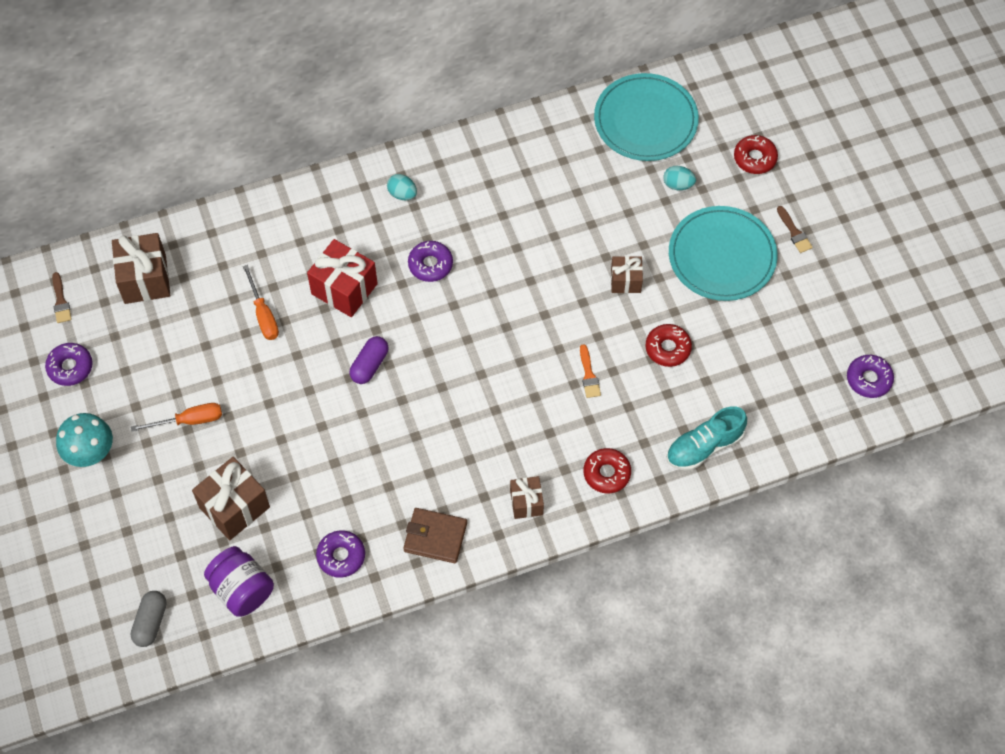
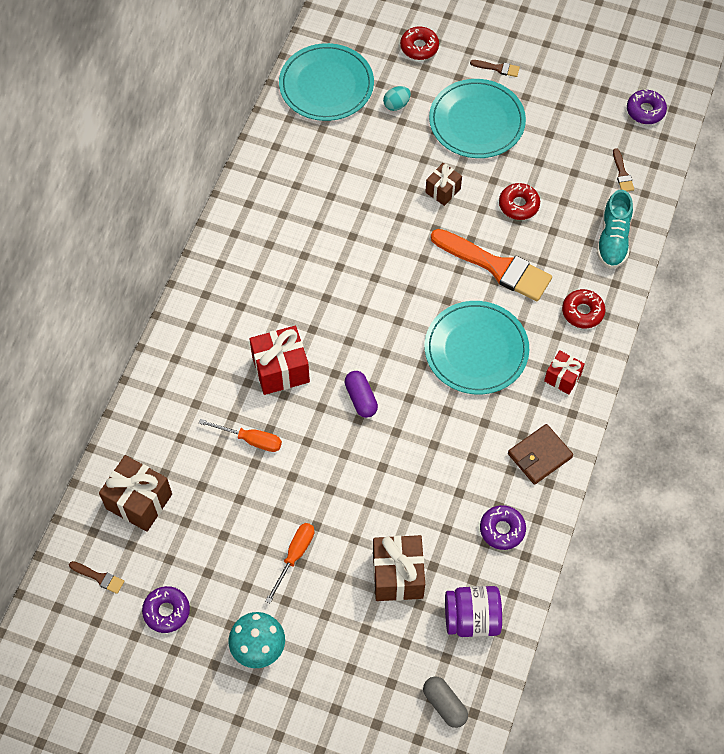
camera: 50 degrees left, 0 degrees up
turquoise egg [387,174,417,200] -> none
purple donut [408,241,453,282] -> none
brown gift [510,476,544,519] -> red gift [544,350,585,395]
orange brush [580,344,601,398] -> orange brush [431,229,552,301], size x2.42
none -> turquoise plate [424,301,529,394]
none -> brown brush [613,148,634,191]

